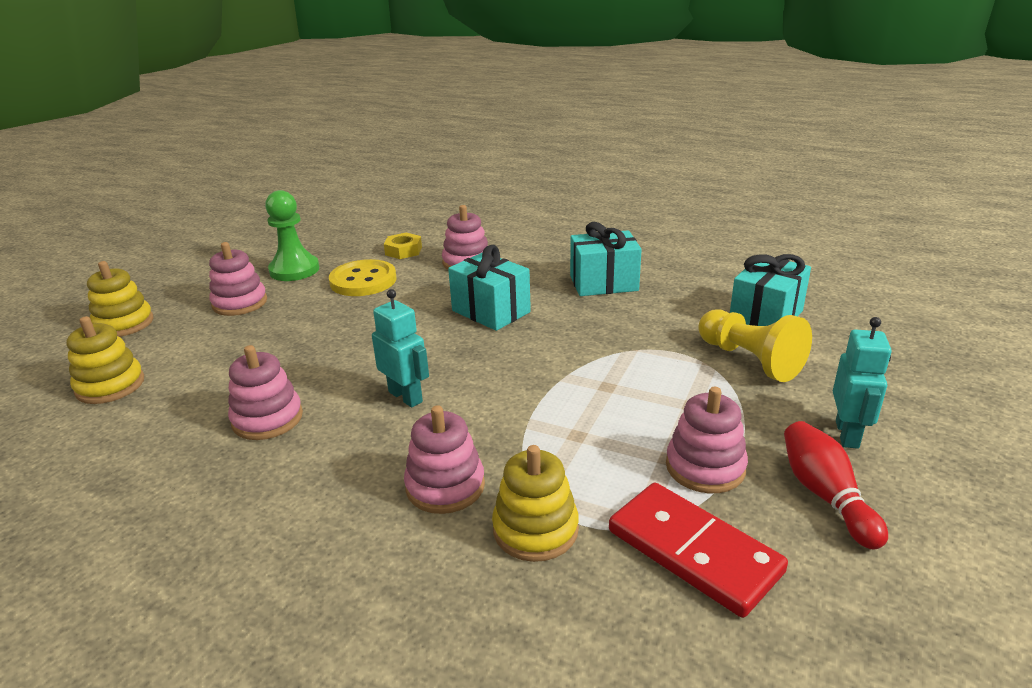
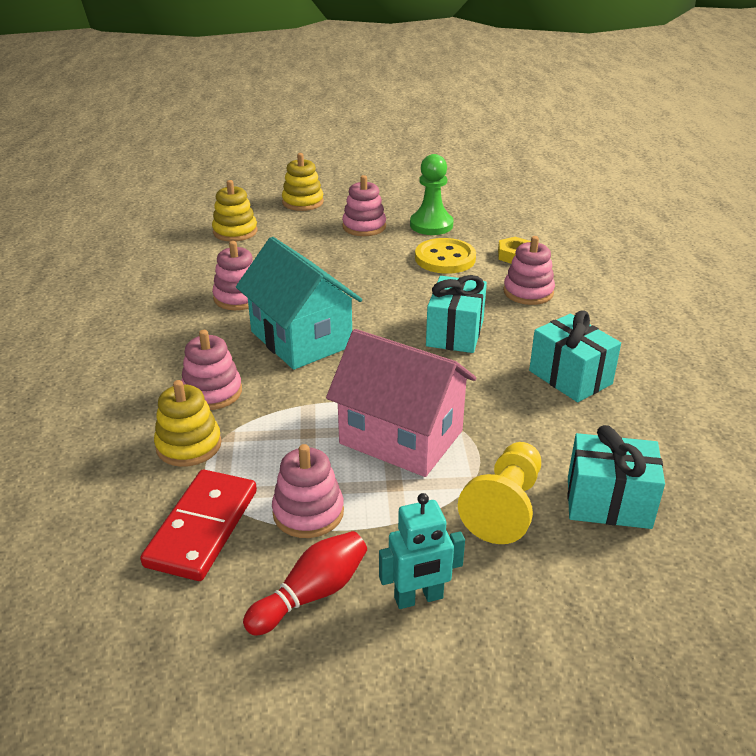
camera: 60 degrees right, 5 degrees up
turquoise robot [372,289,429,408] -> turquoise house [236,237,362,370]
none -> pink house [326,329,476,477]

